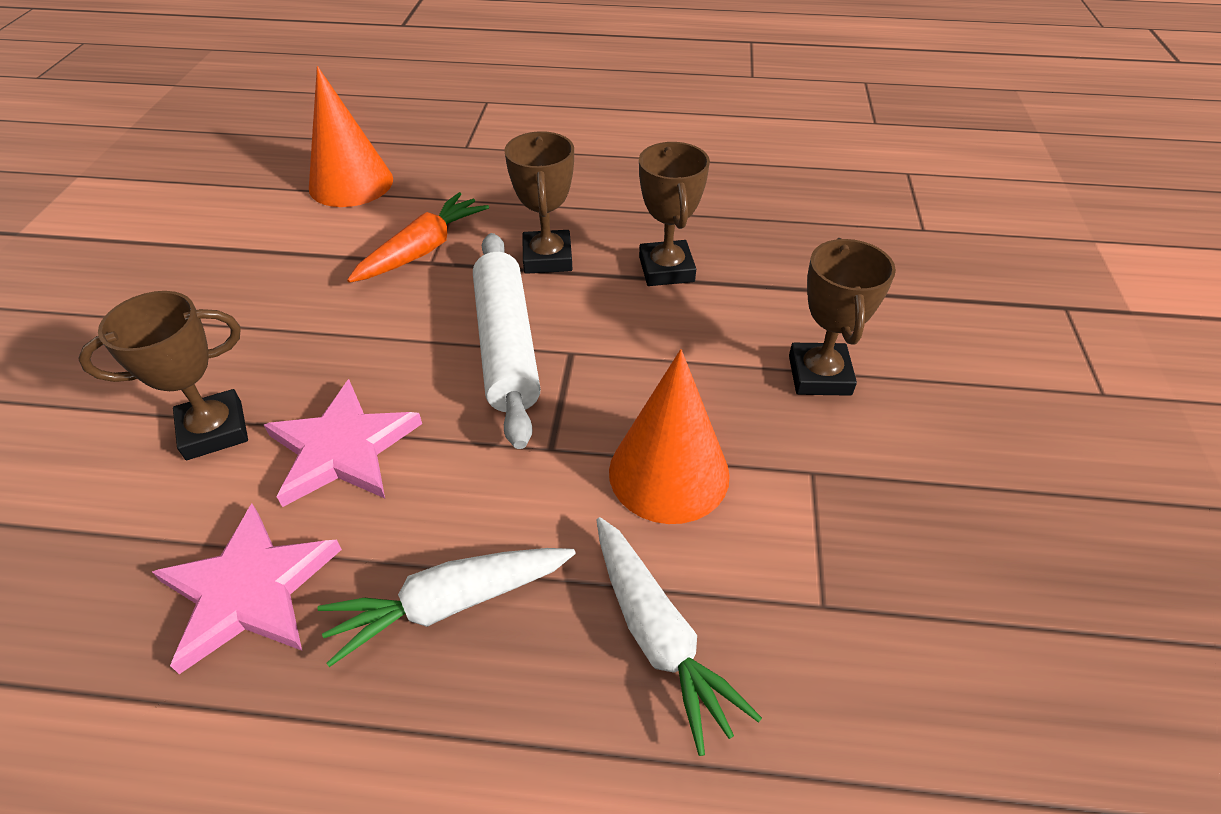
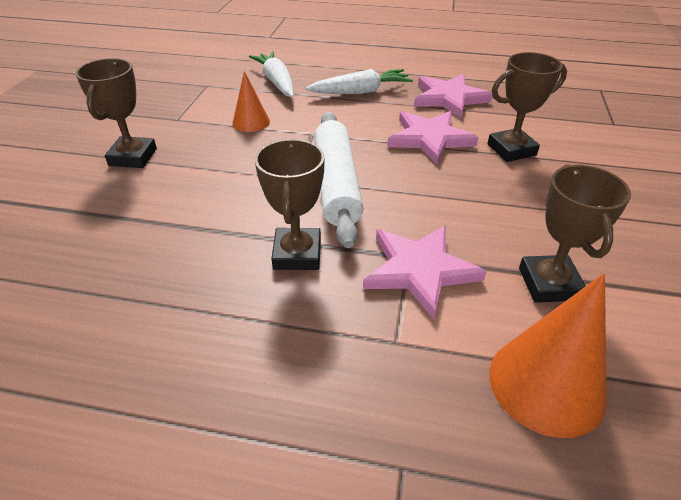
camera: 175 degrees left, 5 degrees down
orange carrot [347,192,489,283] -> pink star [363,225,487,320]
orange cone [609,349,730,524] -> orange cone [232,71,270,132], size x0.58
brown trophy [639,142,710,286] -> brown trophy moved to [519,164,631,303]

